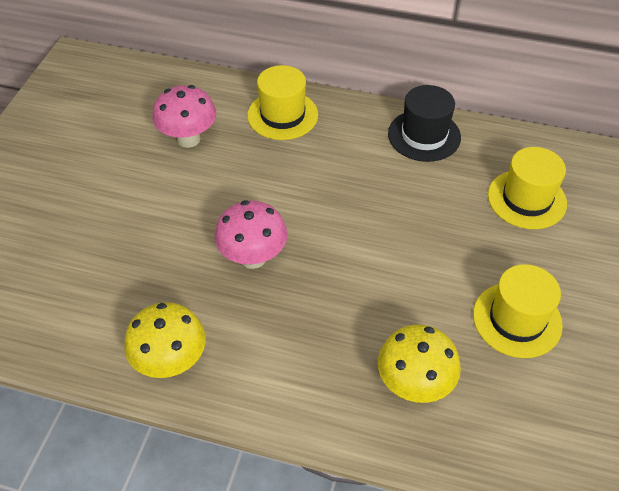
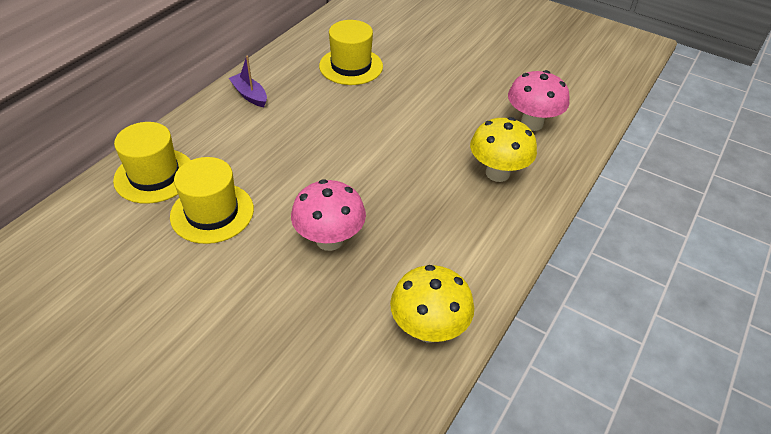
camera: 75 degrees left, 5 degrees down
pink mushroom [152,85,217,148] -> pink mushroom moved to [508,70,570,131]
black hat [388,85,461,162] -> purple boat [229,56,267,107]
yellow hat [473,264,563,358] -> yellow hat moved to [170,157,254,244]

